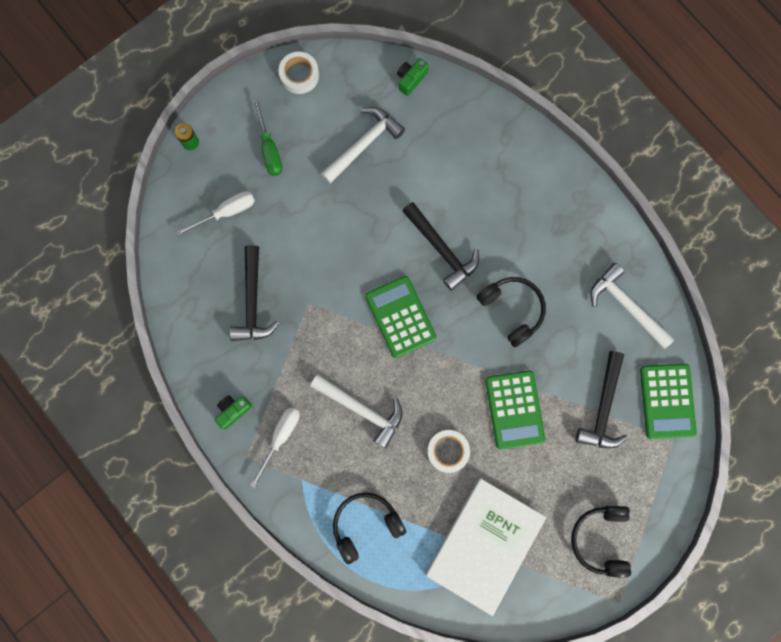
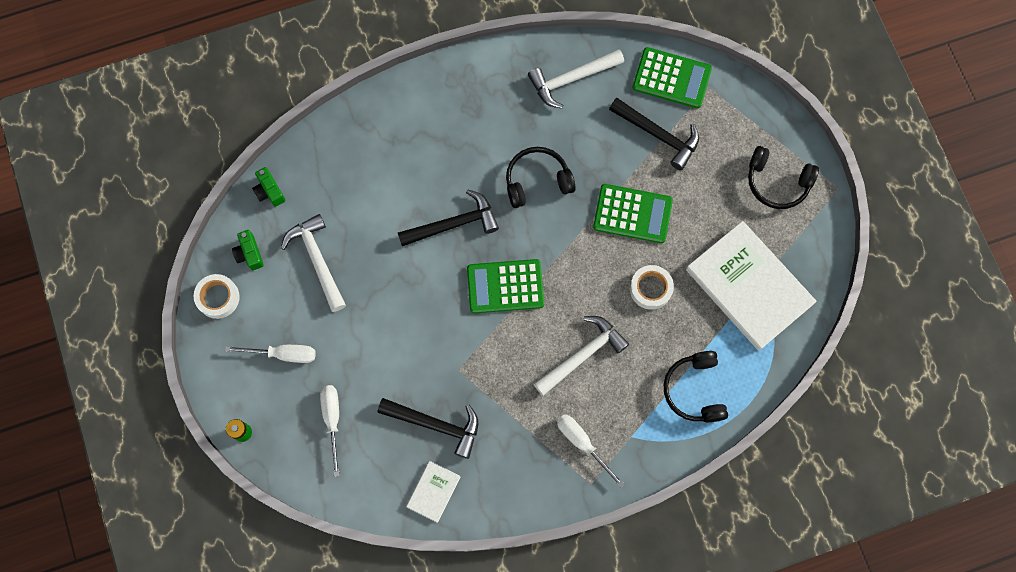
camera: 70 degrees left, 5 degrees down
green camera [215,395,252,429] -> green camera moved to [232,230,264,270]
green screwdriver [253,98,282,176] -> white screwdriver [225,345,316,363]
none -> white book [406,461,460,523]

